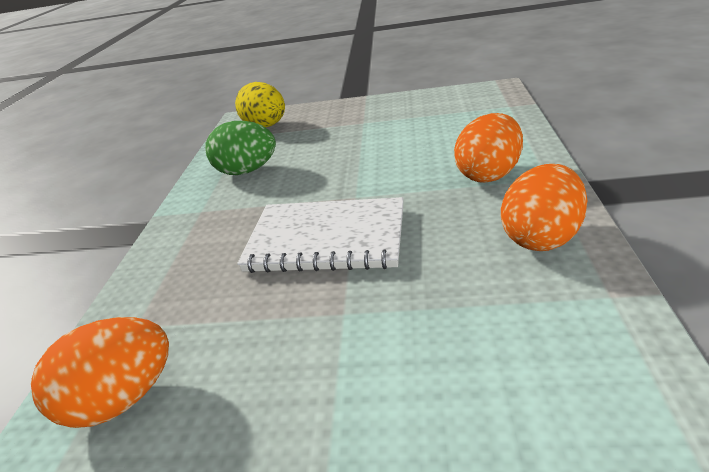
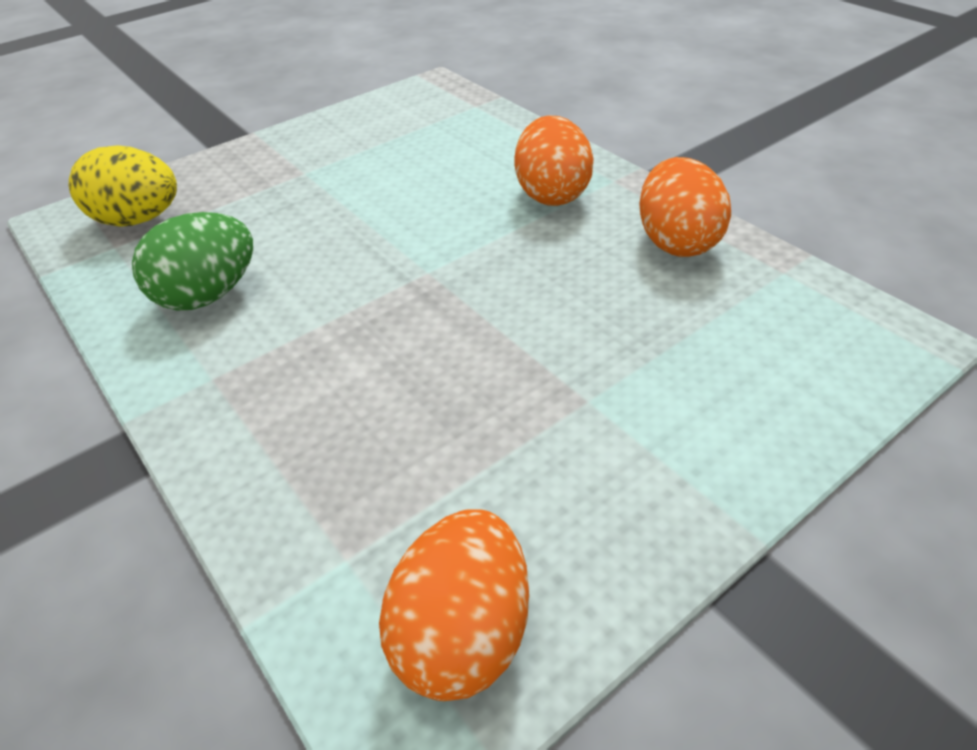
camera: 45 degrees left, 10 degrees up
white notebook [237,197,404,273] -> none

